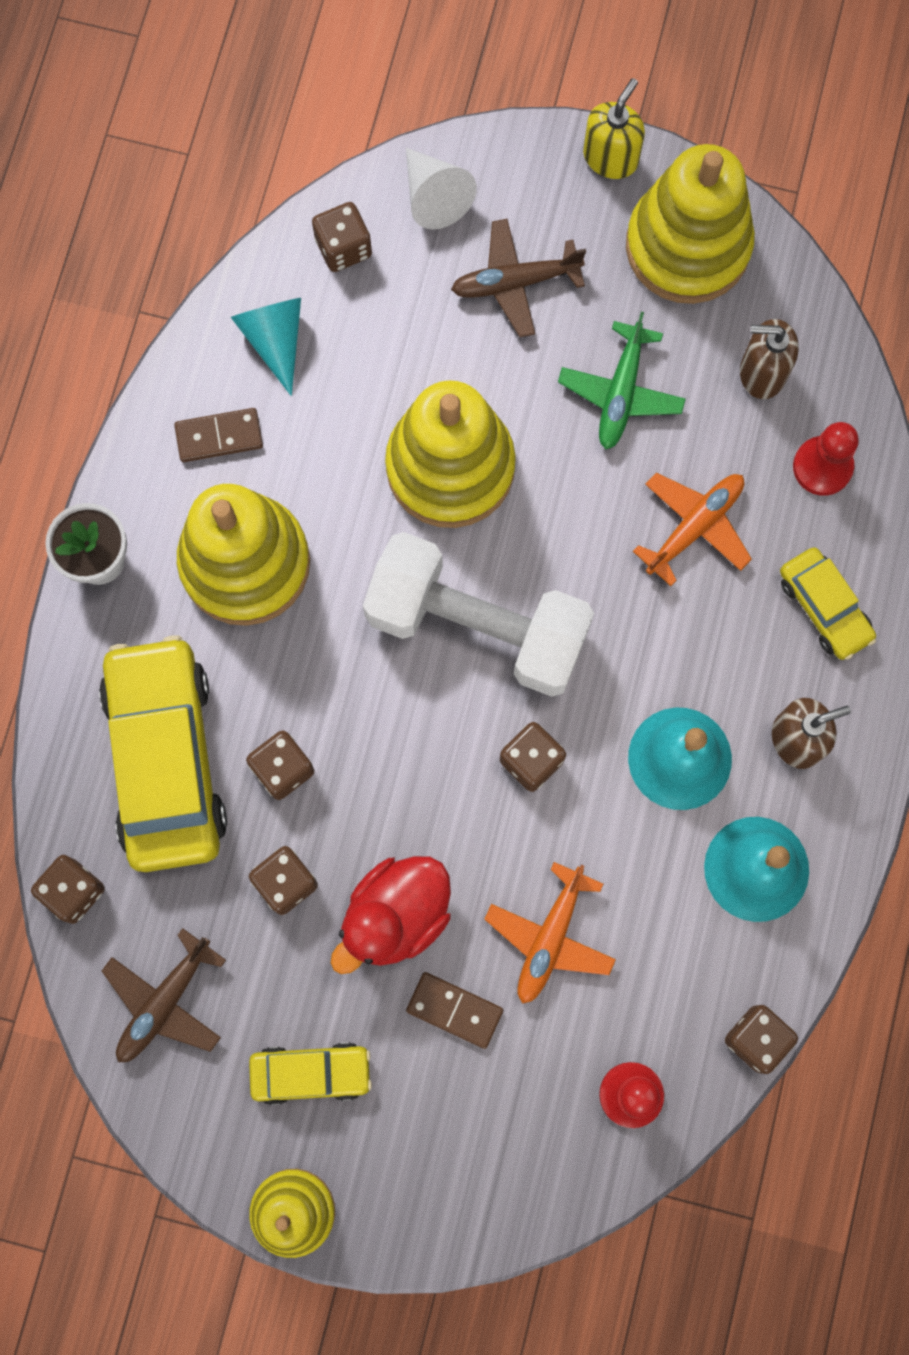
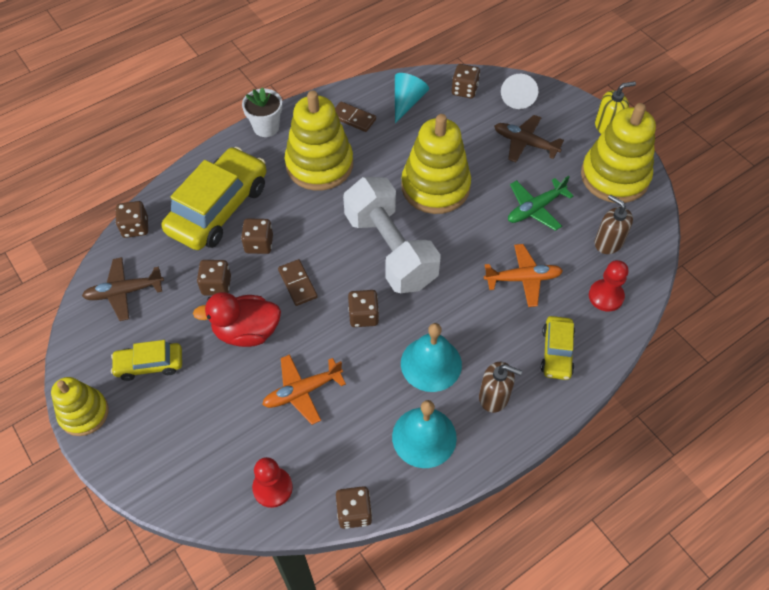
camera: 40 degrees right, 20 degrees down
yellow car [249,1042,372,1105] -> yellow car turned 135 degrees clockwise [111,340,182,381]
brown domino [406,972,503,1049] -> brown domino moved to [278,259,318,306]

